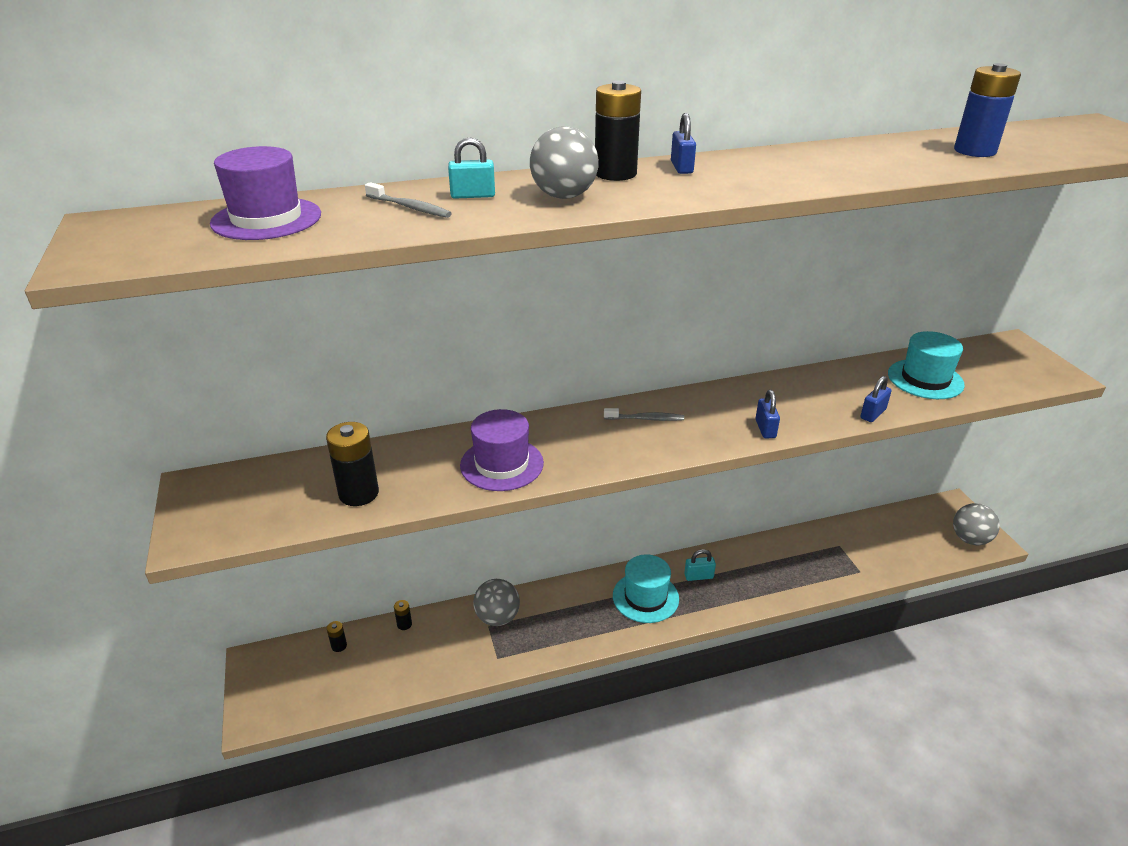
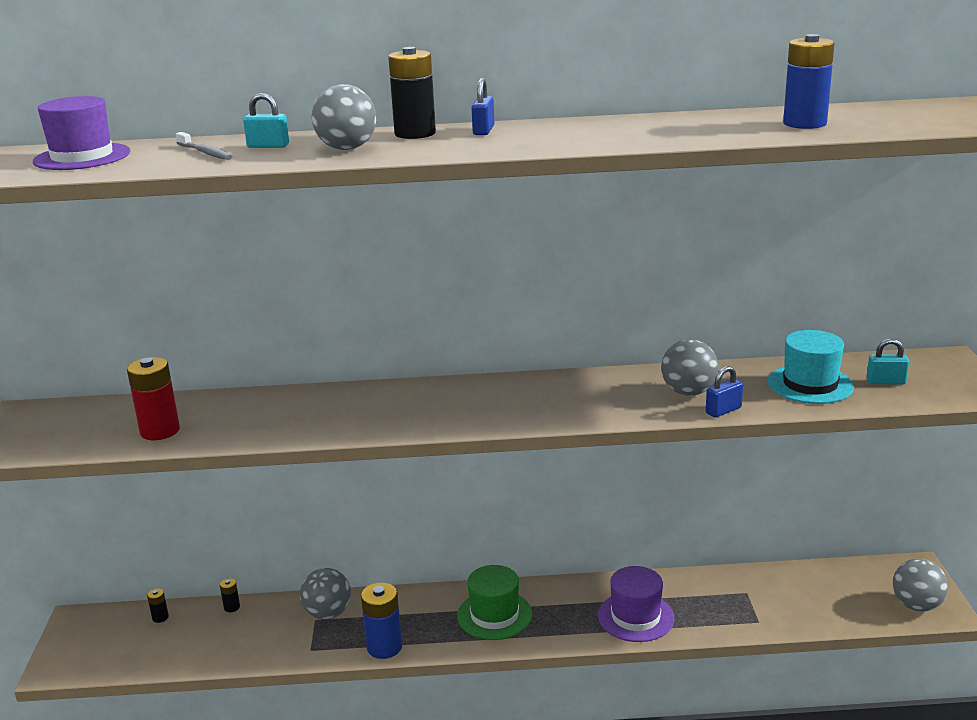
camera: 15 degrees right, 10 degrees down
black battery [326,422,379,506] -> red battery [127,357,180,440]
purple hat [460,409,544,491] -> purple hat moved to [598,566,675,642]
grey toothbrush [604,408,684,421] -> none
turquoise hat [613,554,679,623] -> green hat [457,565,532,640]
turquoise padlock [684,549,716,581] -> turquoise padlock moved to [867,338,909,385]
blue padlock [755,390,780,438] -> none
none -> blue battery [361,582,402,659]
none -> grey ball [661,339,719,396]

